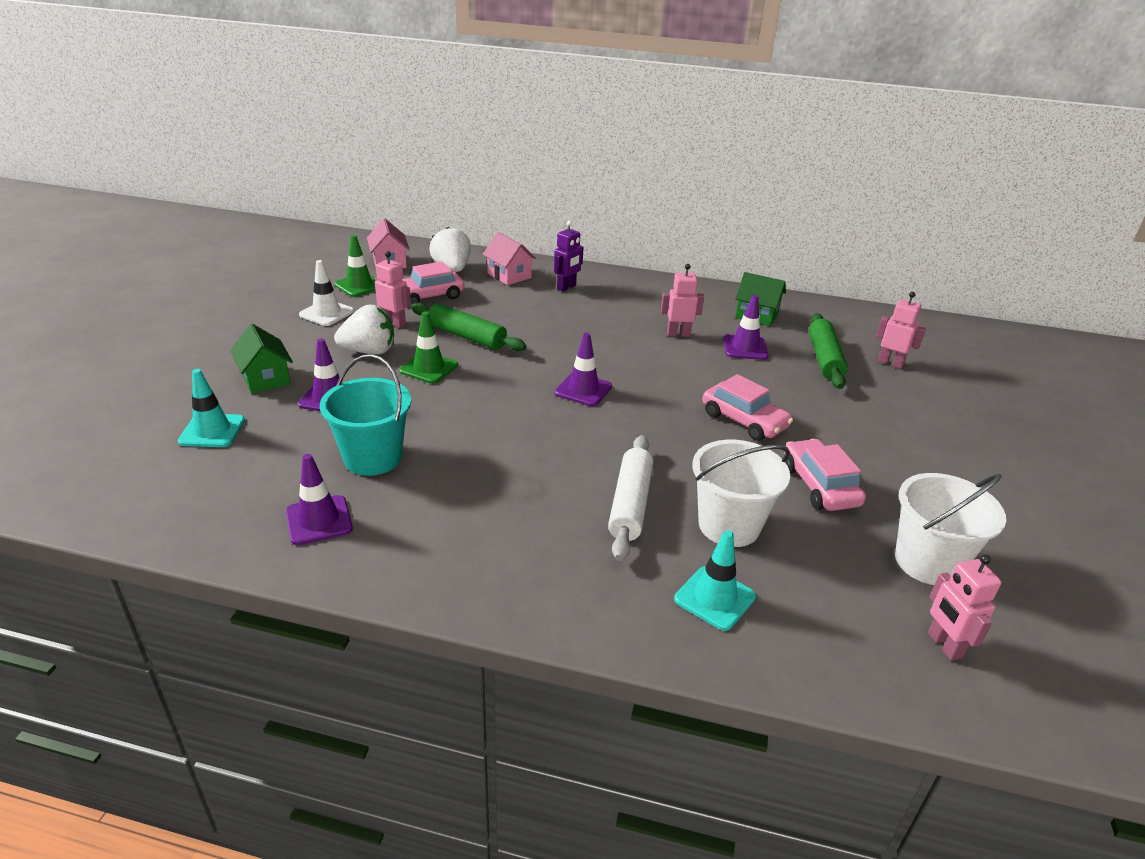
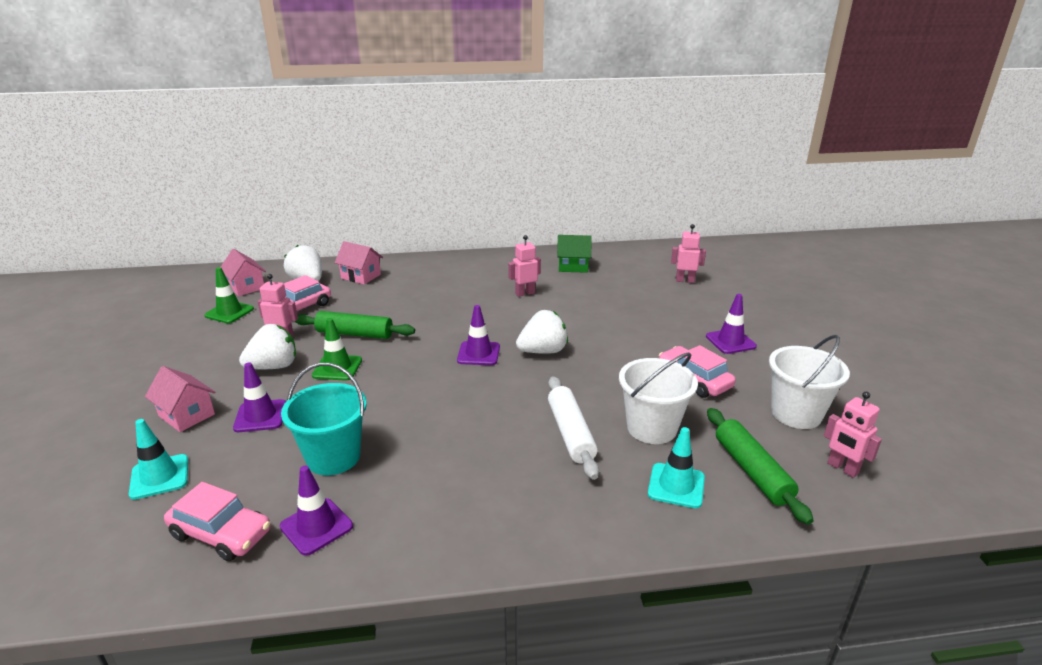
camera: 20 degrees left, 5 degrees down
green house [230,324,293,394] -> pink house [145,366,215,432]
white traffic cone [299,260,354,326] -> none
purple robot [554,221,584,292] -> none
pink car [702,374,793,441] -> pink car moved to [164,482,271,561]
purple traffic cone [723,295,769,360] -> purple traffic cone moved to [706,294,757,354]
green rolling pin [809,313,848,389] -> green rolling pin moved to [707,408,814,525]
none -> white strawberry [516,310,568,354]

